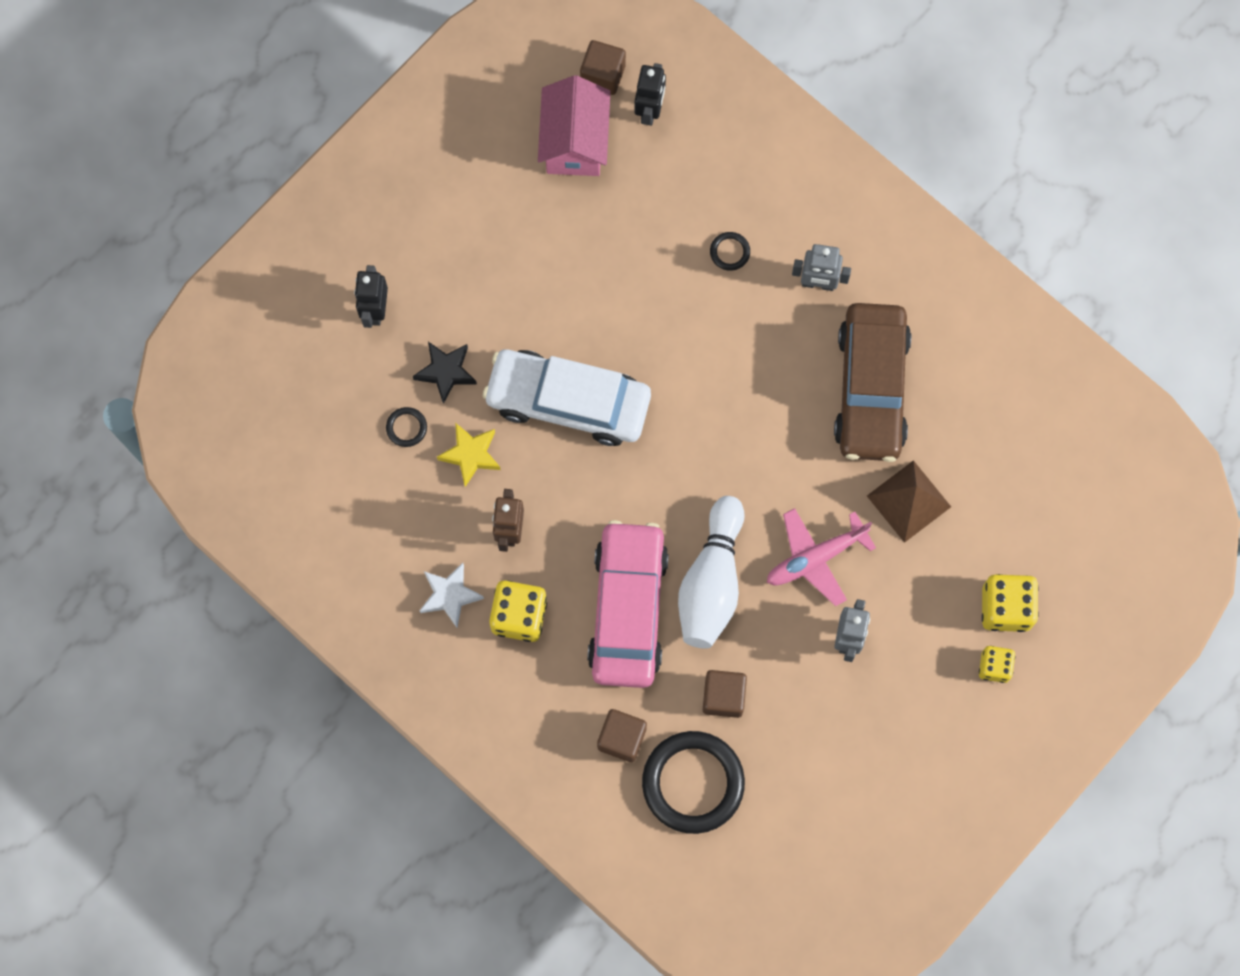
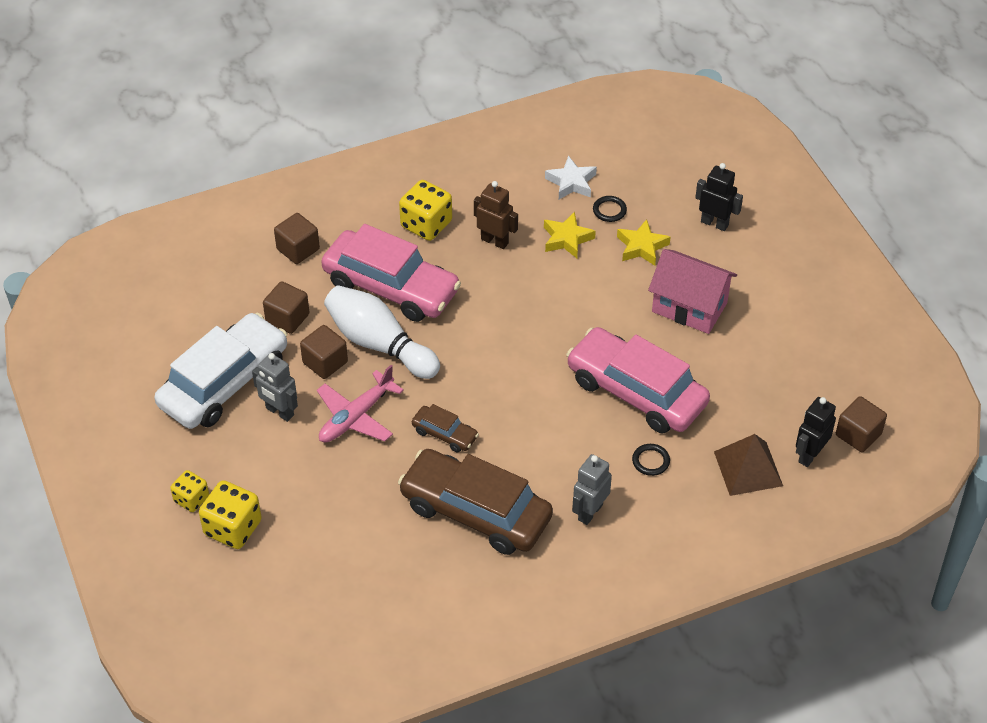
camera: 115 degrees right, 25 degrees down
black star [413,342,477,404] -> yellow star [617,219,670,266]
white star [420,563,484,628] -> white star moved to [545,155,597,199]
white car [483,350,651,446] -> white car moved to [154,313,287,429]
pink house [538,75,611,176] -> pink house moved to [648,249,737,334]
black robot [634,63,666,126] -> black robot turned 90 degrees clockwise [796,397,836,467]
black ring [642,731,745,834] -> none
pink plane [767,508,876,606] -> pink plane turned 135 degrees counterclockwise [317,365,404,442]
brown pyramid [867,460,951,543] -> brown pyramid moved to [714,434,783,496]
none -> brown cube [300,325,348,379]
none -> brown car [412,404,479,452]
none -> pink car [566,327,710,434]

